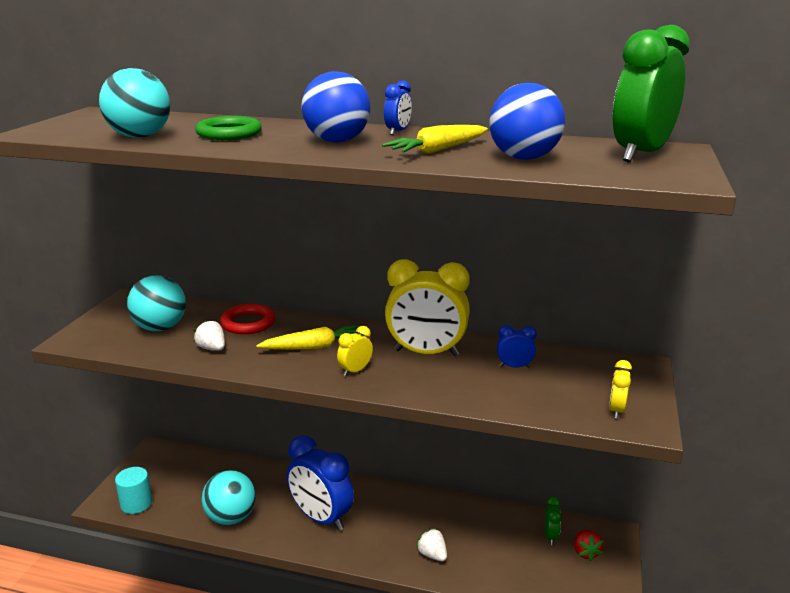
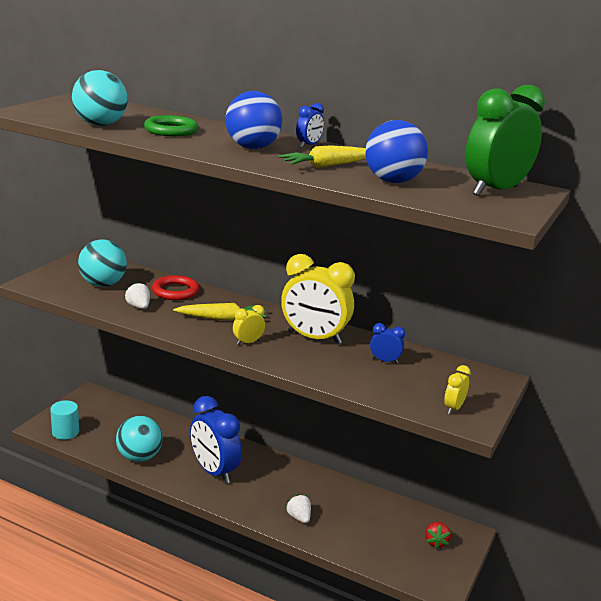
camera: 10 degrees right, 0 degrees up
green clock [545,497,562,545] -> none

